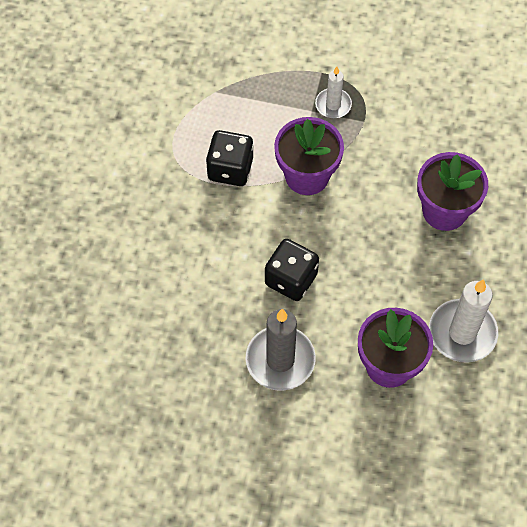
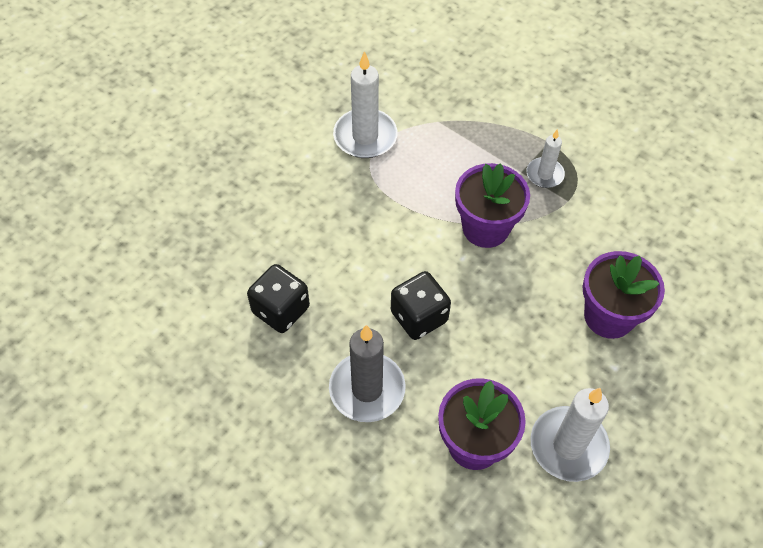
camera: 25 degrees right, 5 degrees down
black dice [206,130,254,186] -> black dice moved to [247,264,310,333]
none -> white candle [333,51,397,158]

